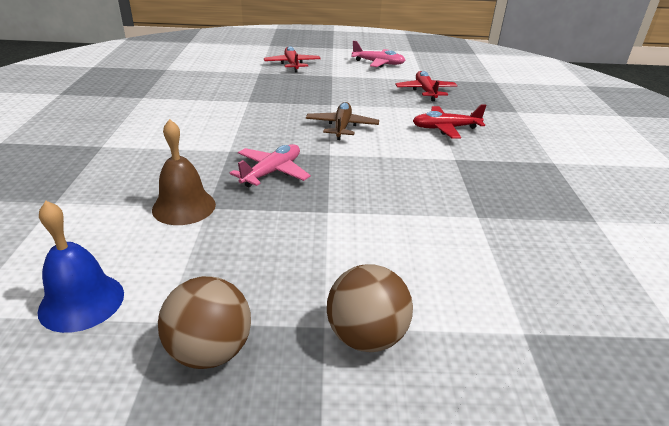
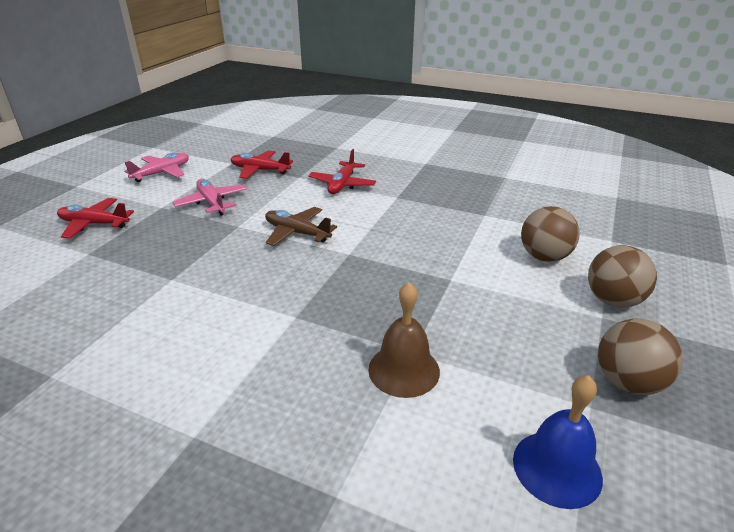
camera: 65 degrees left, 0 degrees up
pink plane [230,144,311,187] -> pink plane moved to [172,179,247,216]
none -> brown ball [521,206,580,262]

